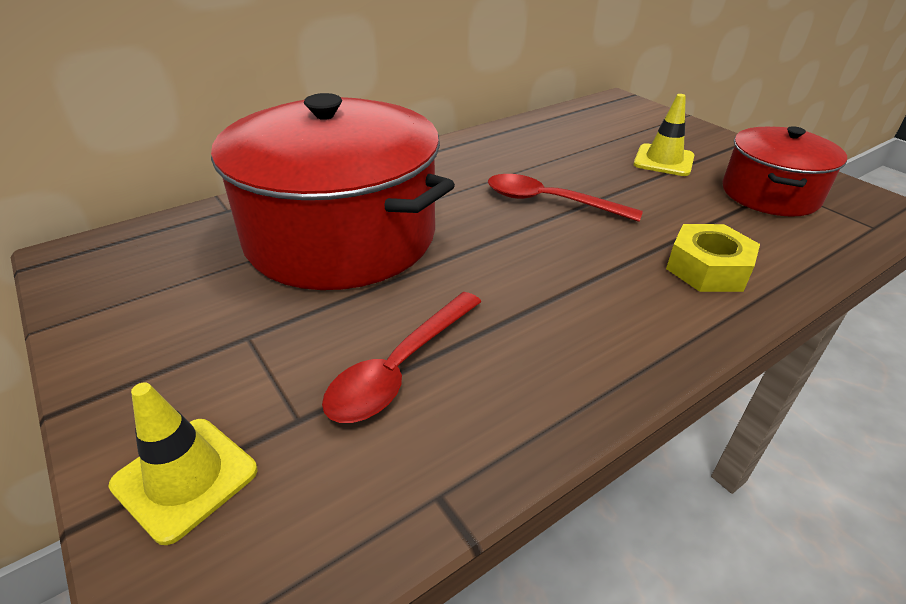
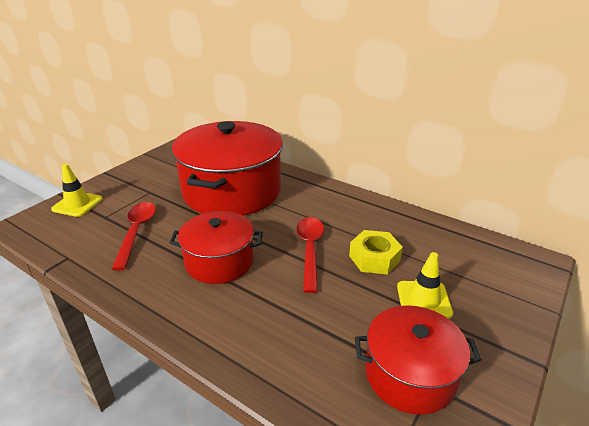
camera: 70 degrees right, 5 degrees down
red spoon [322,292,482,423] -> red spoon turned 75 degrees clockwise [112,202,156,271]
yellow nut [666,224,760,292] -> yellow nut moved to [349,230,403,274]
none -> red pot [170,211,263,284]

